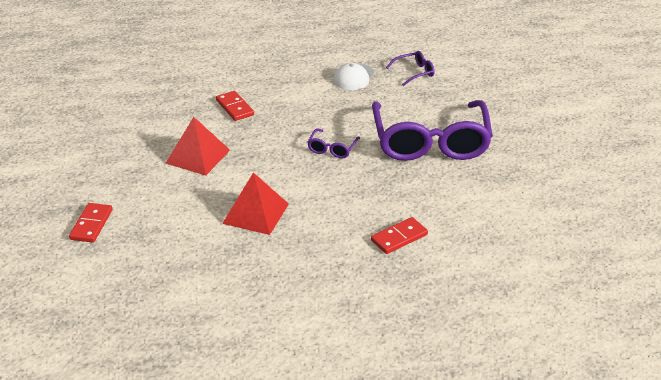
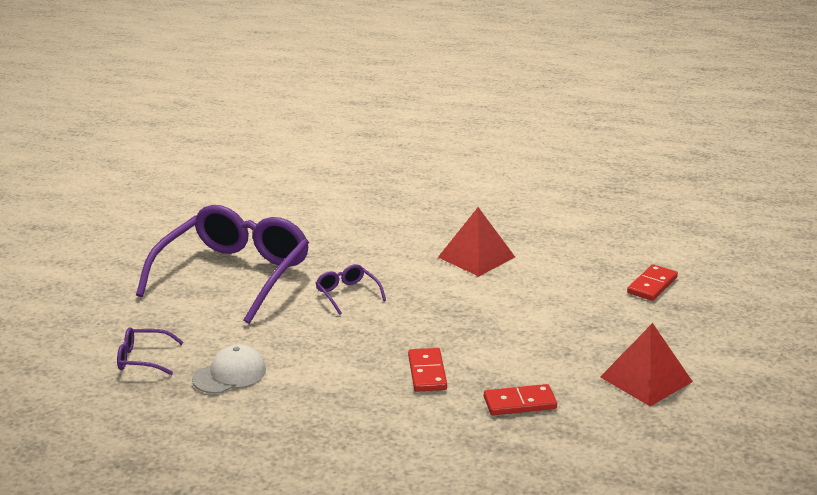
camera: 155 degrees left, 10 degrees down
red pyramid [165,117,230,176] -> red pyramid moved to [600,323,693,406]
purple glasses [307,128,360,158] -> purple glasses turned 75 degrees counterclockwise [316,264,386,315]
red domino [371,217,428,254] -> red domino moved to [484,384,557,415]

